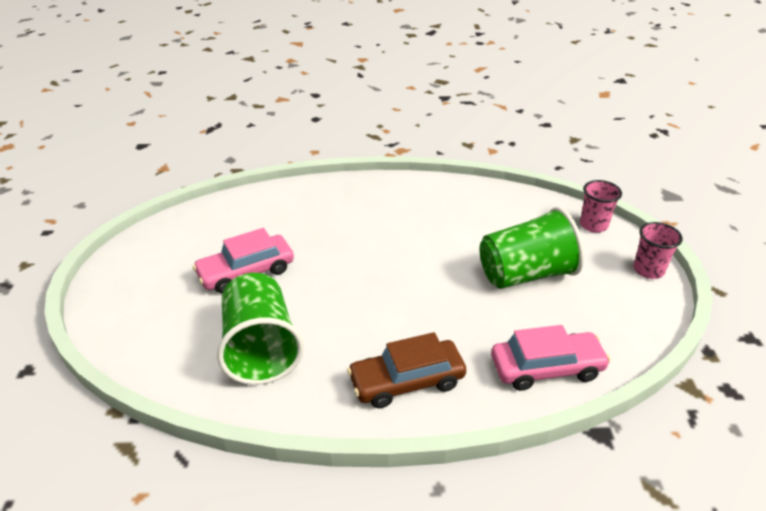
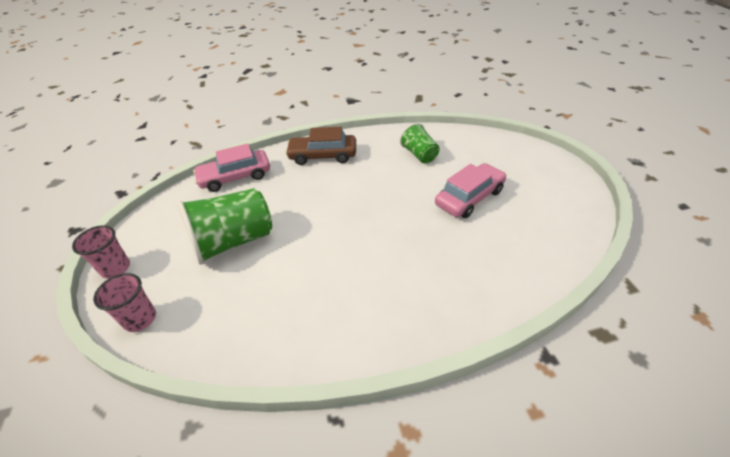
camera: 170 degrees right, 5 degrees up
green cup [217,273,304,385] -> green cup [400,123,440,163], size x0.57
brown car [347,332,466,408] -> brown car turned 150 degrees counterclockwise [285,127,356,165]

